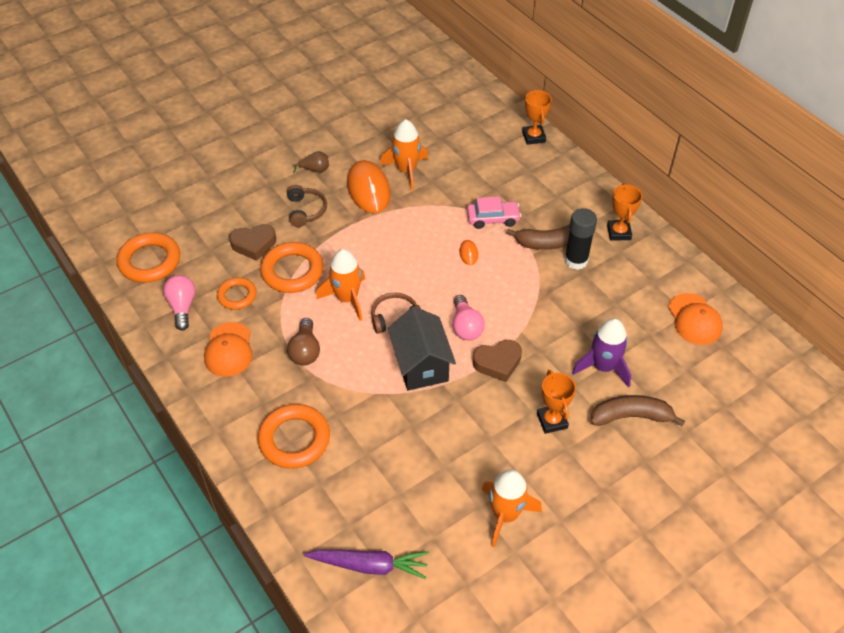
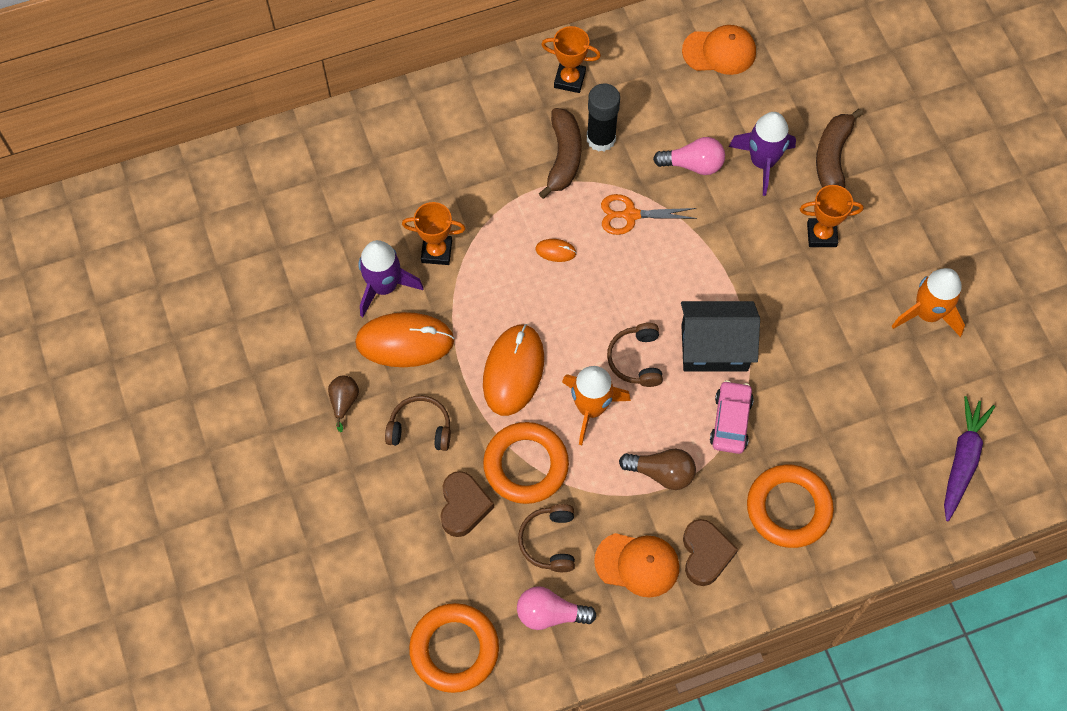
camera: 75 degrees left, 15 degrees up
orange ring [217,277,257,310] -> brown headphones [518,504,575,572]
orange rocket [380,119,428,190] -> purple rocket [359,240,424,317]
pink light bulb [453,295,485,340] -> pink light bulb moved to [653,137,725,175]
pink car [467,196,521,229] -> pink car moved to [710,380,754,454]
brown heart [472,340,522,382] -> brown heart moved to [683,519,738,586]
orange trophy [522,90,552,145] -> orange trophy moved to [402,202,466,265]
none -> orange mouse [483,324,544,416]
none -> orange scissors [601,194,697,235]

